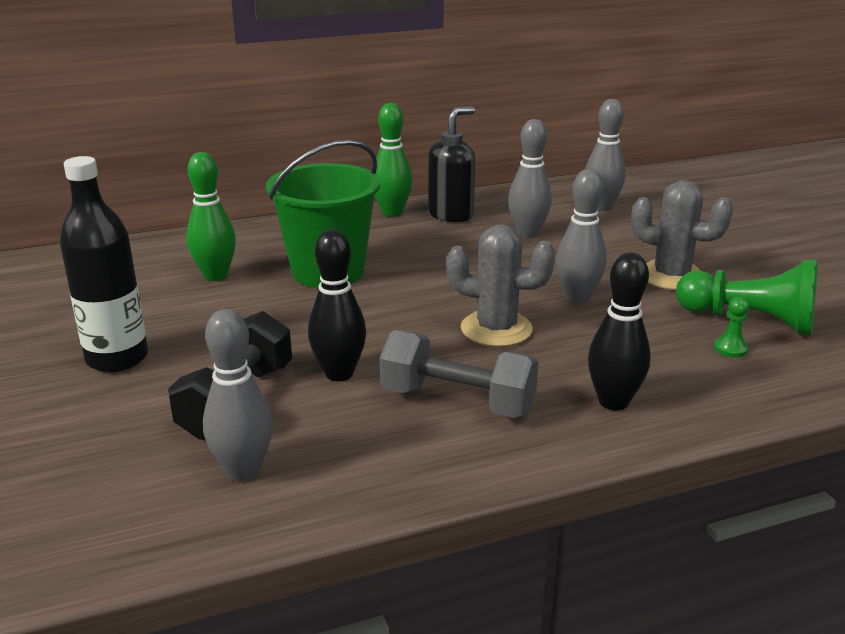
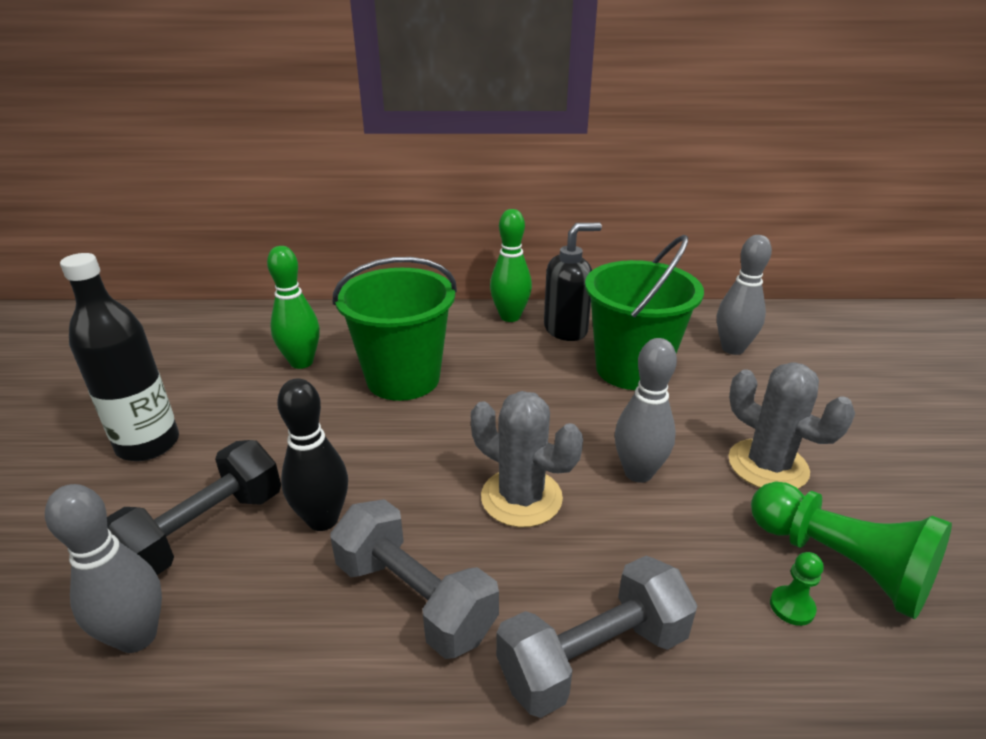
camera: 20 degrees right, 5 degrees up
grey bowling pin [508,119,552,238] -> green bucket [585,235,704,390]
black bowling pin [588,252,651,411] -> grey dumbbell [496,556,698,718]

